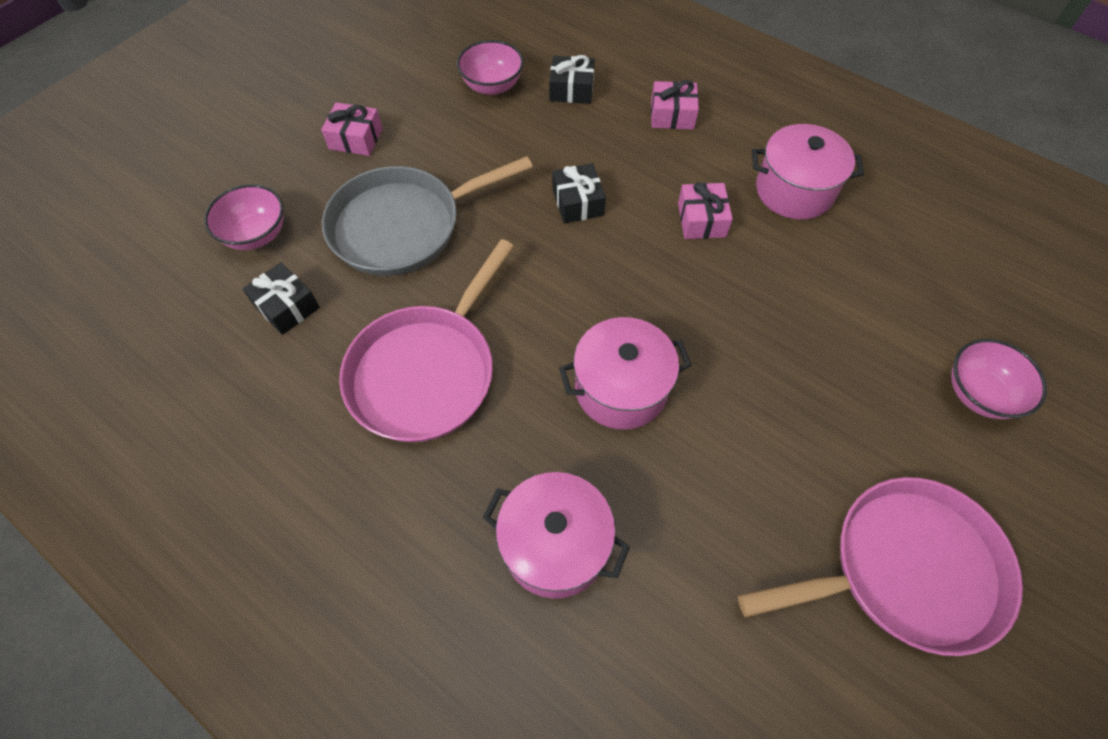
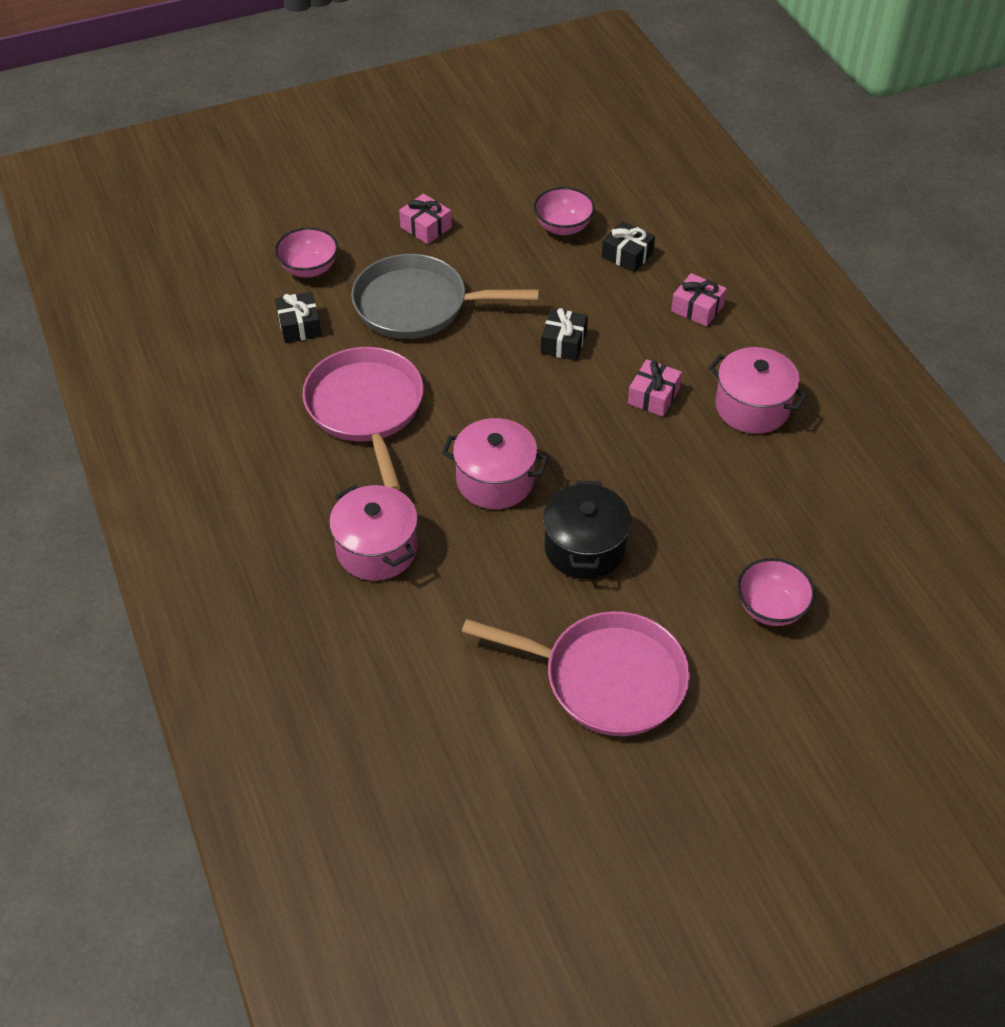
camera: 30 degrees right, 10 degrees down
pink pan [339,239,514,442] -> pink pan turned 105 degrees clockwise [302,347,424,490]
none -> black pot [543,480,631,579]

